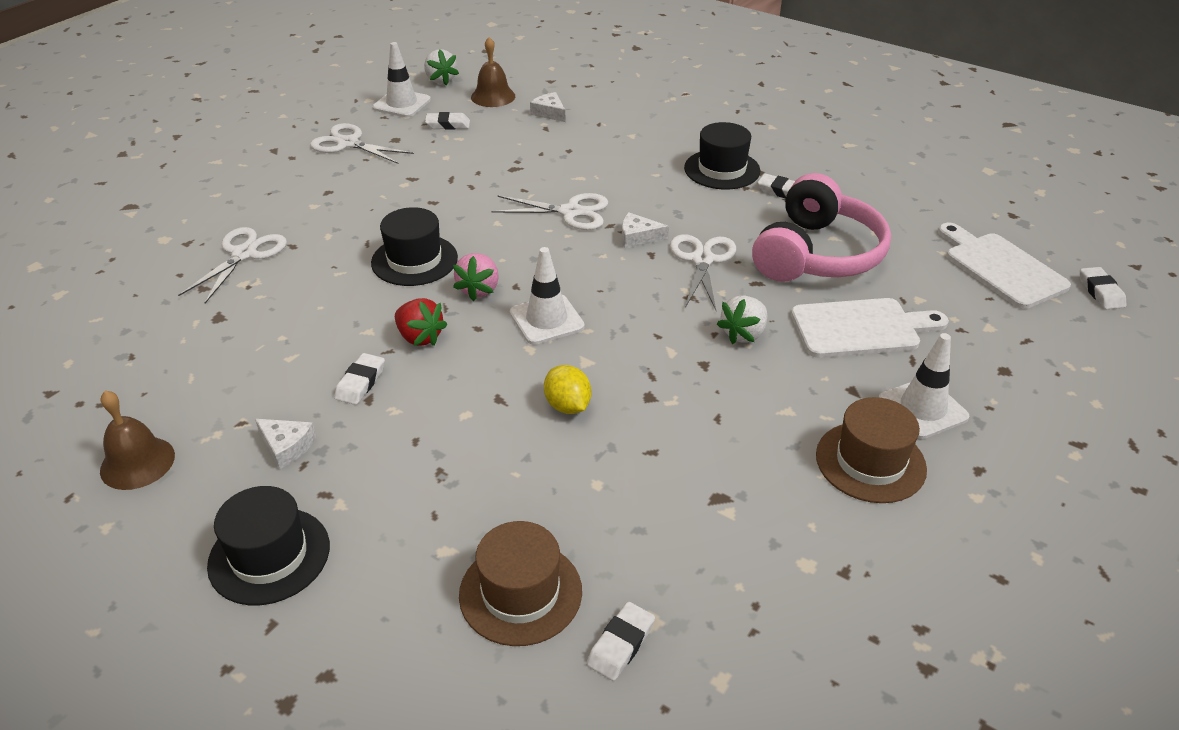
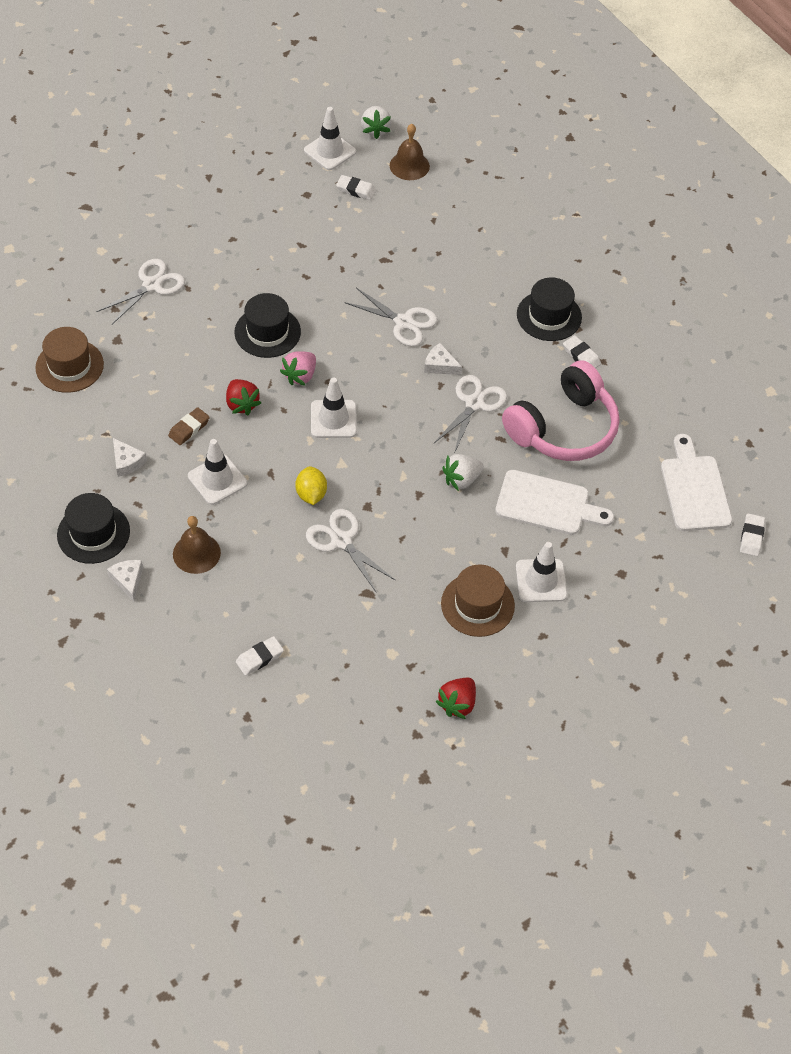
camera: 20 degrees right, 15 degrees up
brown bell [100,390,175,490] -> brown bell moved to [173,516,221,574]
white scissors [310,123,414,164] -> white scissors moved to [306,509,396,593]
white eraser [334,353,385,405] -> brown eraser [168,407,210,445]
brown hat [459,521,582,646] -> brown hat moved to [35,327,104,393]
white cheese [530,92,565,122] -> white cheese moved to [107,560,143,602]
none -> white traffic cone [188,439,247,505]
none -> red strawberry [435,678,476,719]

